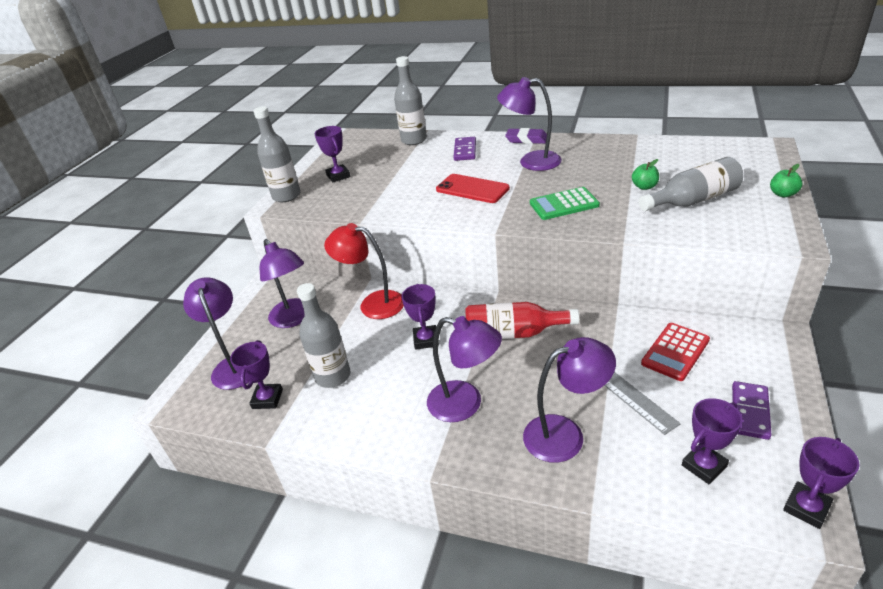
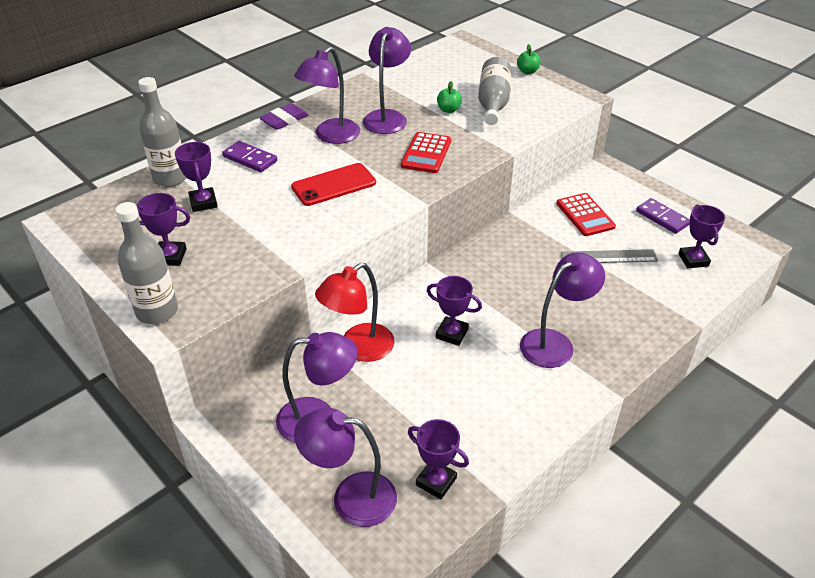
camera: 65 degrees left, 5 degrees up
grey bottle [297,283,350,388] -> none
red bottle [466,302,579,339] -> none
purple lamp [523,337,616,463] -> purple lamp moved to [363,27,411,134]
green calculator [530,187,600,220] -> red calculator [401,132,451,173]
purple trophy [783,437,860,529] -> purple trophy moved to [175,142,218,212]

